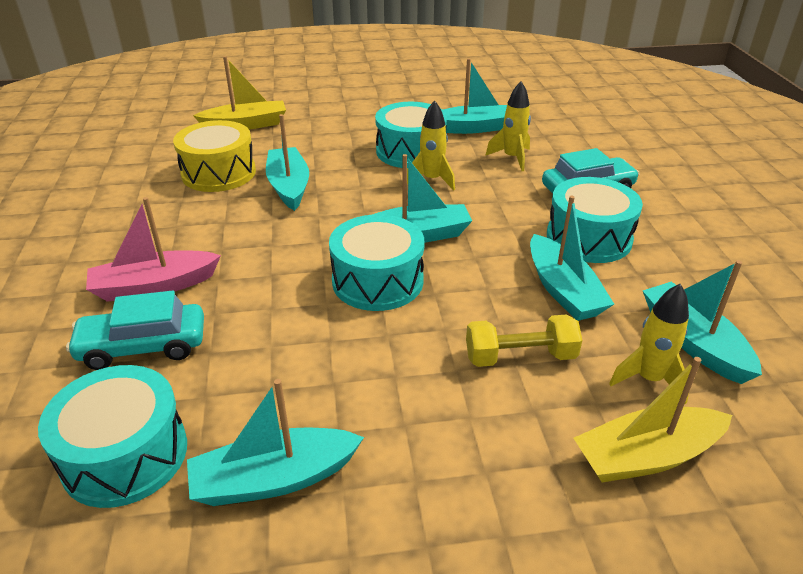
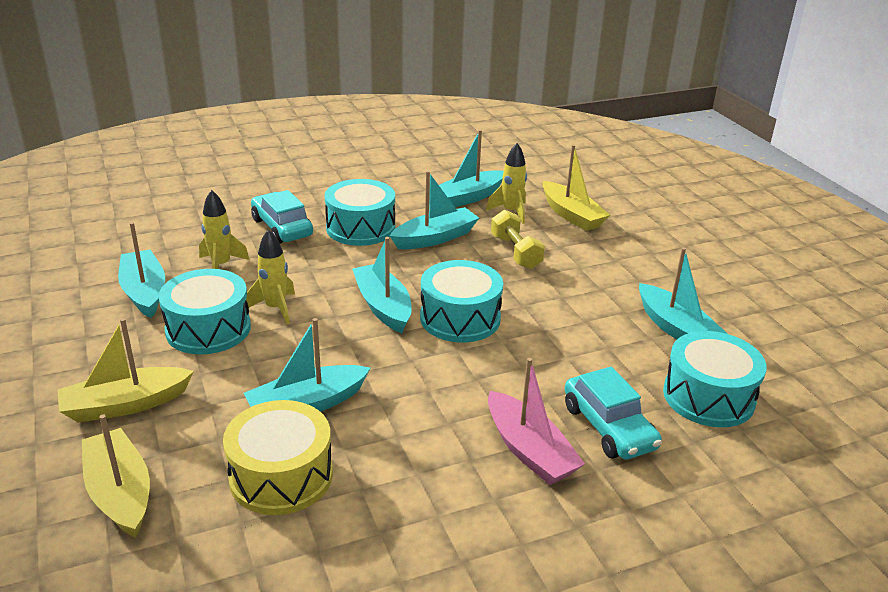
camera: 105 degrees left, 5 degrees down
none -> yellow boat [57,318,194,423]

